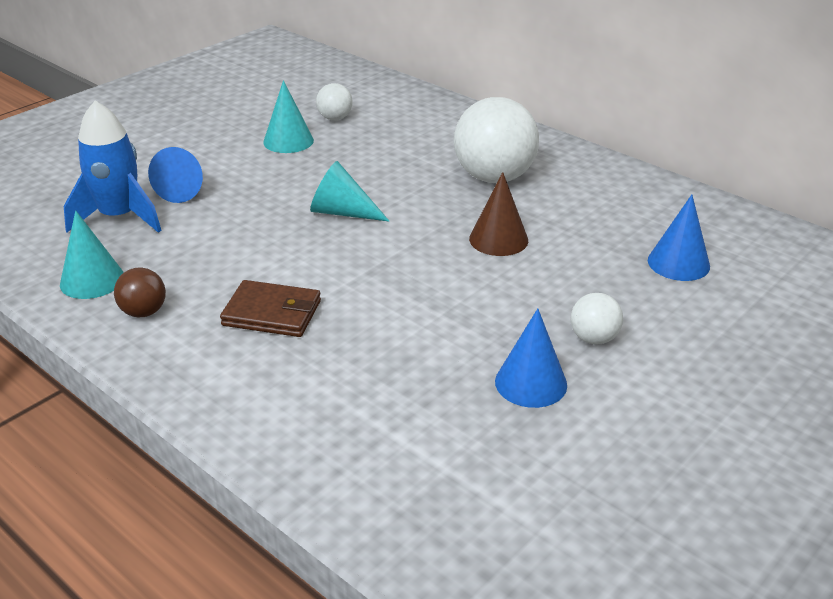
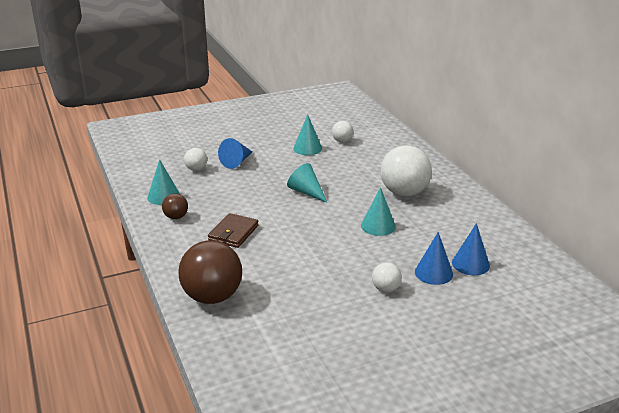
camera: 25 degrees right, 5 degrees down
blue rocket [64,101,162,233] -> white ball [184,148,207,171]
brown wallet [220,280,321,337] -> brown wallet turned 75 degrees clockwise [208,213,259,248]
brown cone [469,172,528,256] -> turquoise cone [361,187,396,236]
blue cone [495,308,567,408] -> blue cone moved to [415,232,453,285]
none -> brown ball [178,240,242,304]

